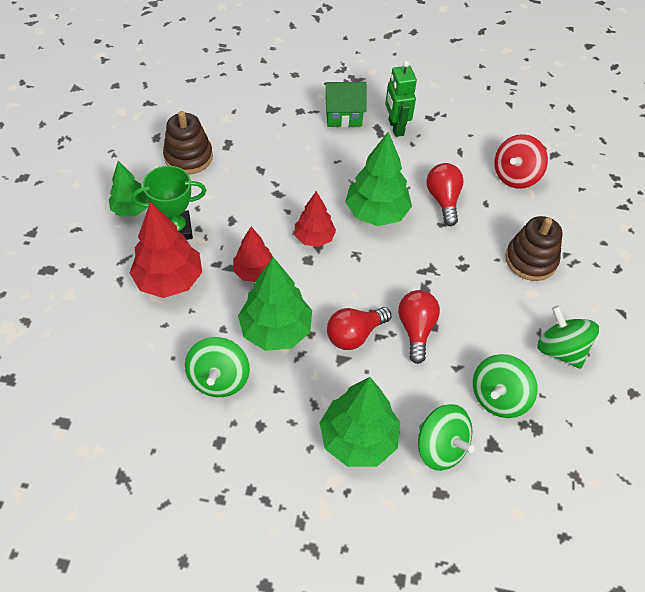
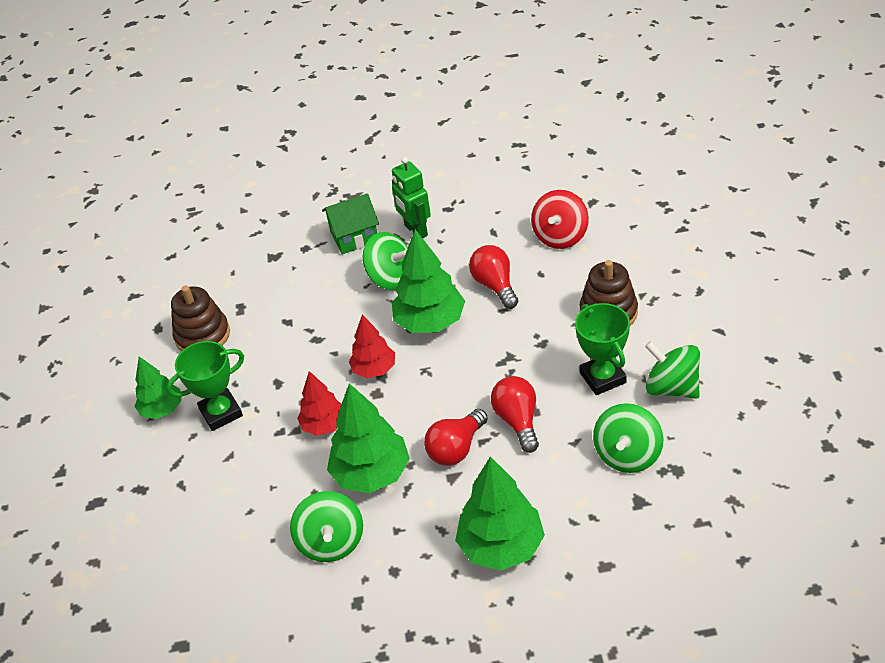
camera: 10 degrees left, 10 degrees down
red tree [130,202,202,298] -> none
green spinning top [418,404,475,471] -> green spinning top moved to [363,232,408,290]
none -> green trophy [575,303,630,395]

